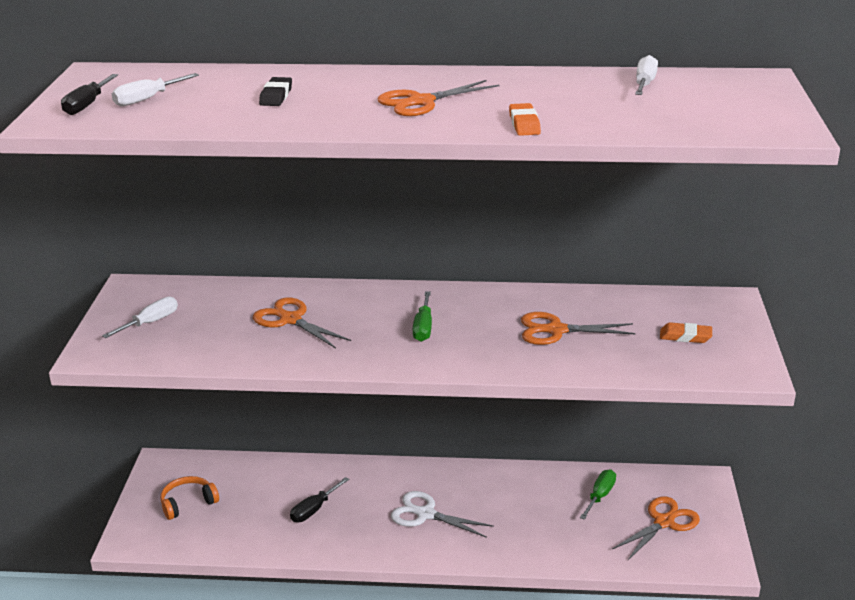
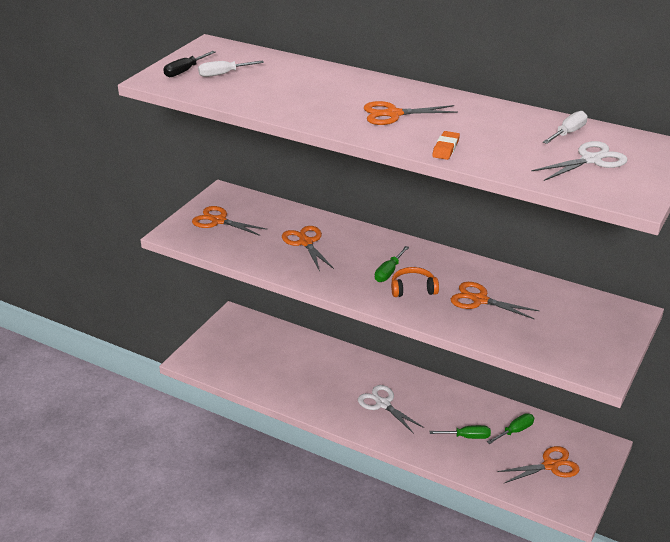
camera: 25 degrees right, 5 degrees up
white screwdriver [102,297,178,338] -> orange scissors [192,206,268,236]
orange headphones [160,476,219,520] -> orange headphones moved to [391,267,439,297]
black eraser [259,77,292,106] -> none
black screwdriver [290,477,349,522] -> none
orange eraser [660,322,712,343] -> none
none -> green screwdriver [430,425,491,439]
none -> white scissors [531,141,628,181]

